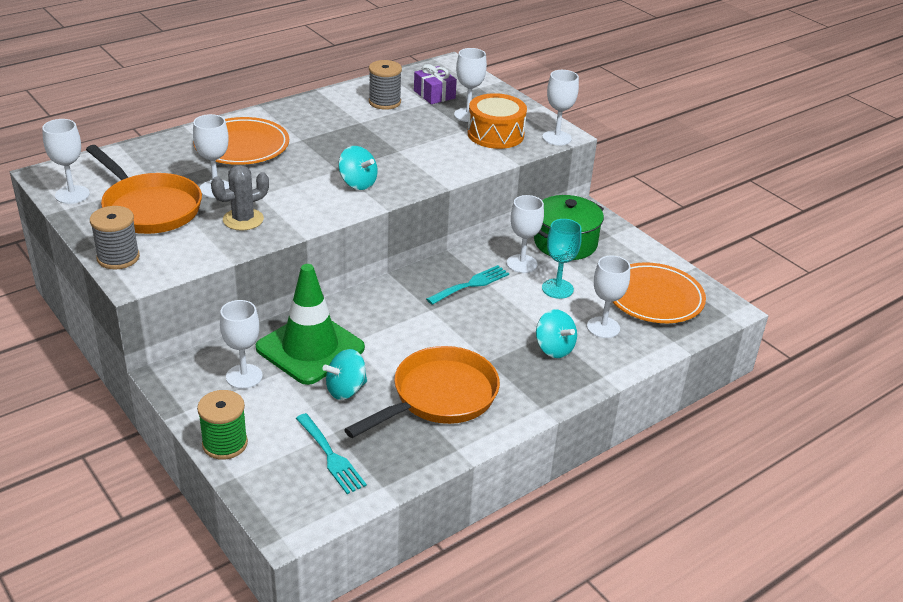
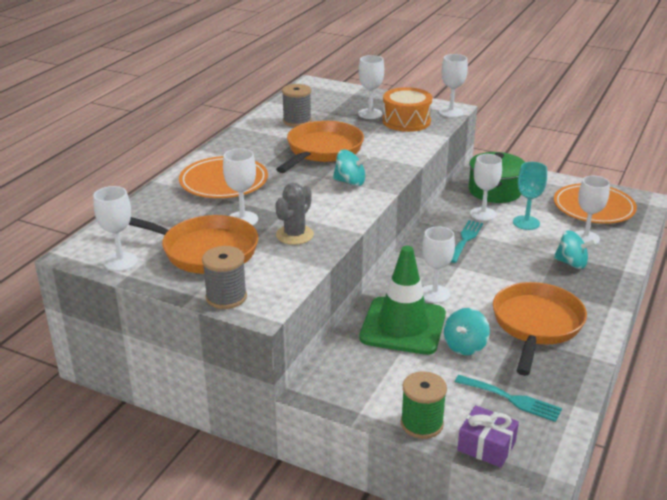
camera: 25 degrees left, 5 degrees down
white goblet [220,300,262,389] -> white goblet moved to [422,226,455,303]
purple gift [414,64,457,104] -> purple gift moved to [457,405,519,468]
none -> orange pan [276,121,364,173]

